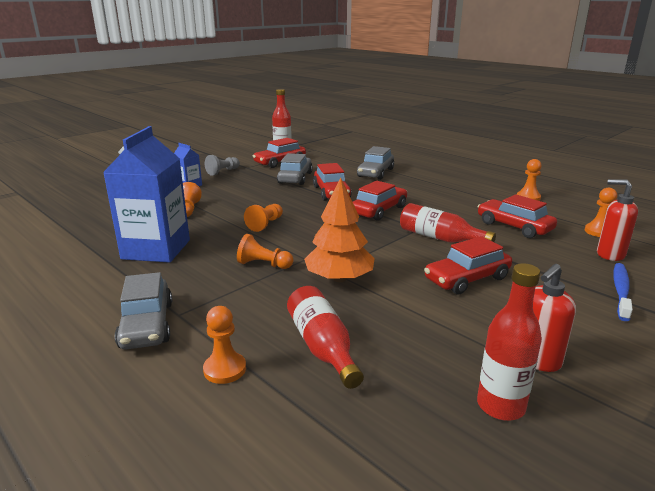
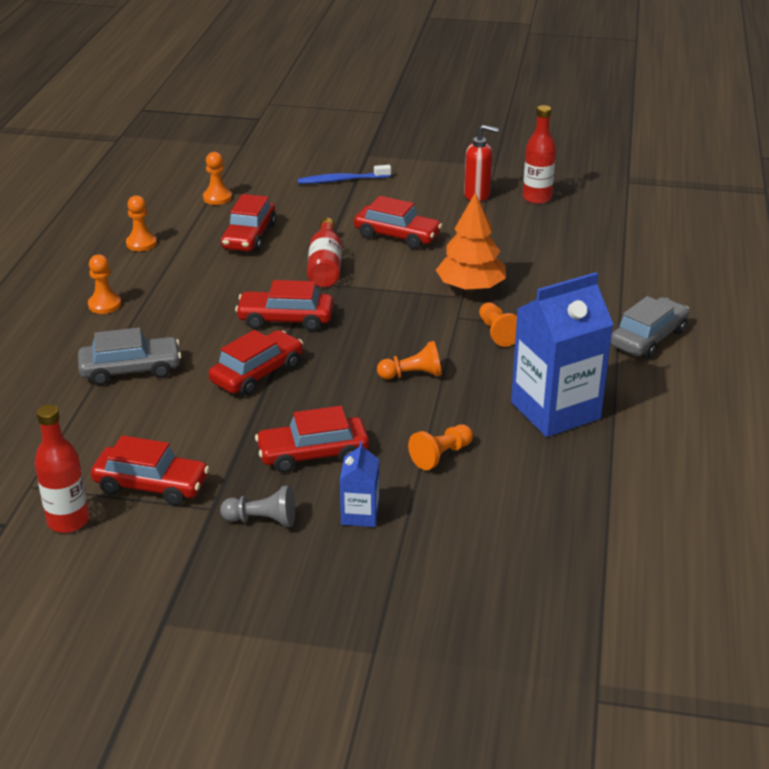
camera: 125 degrees left, 10 degrees up
orange pawn [203,306,246,384] -> orange pawn moved to [88,254,121,314]
grey car [277,153,313,185] -> none
red bottle [287,286,364,389] -> none
red soap dispenser [597,179,638,261] -> none
none -> red car [255,406,369,473]

